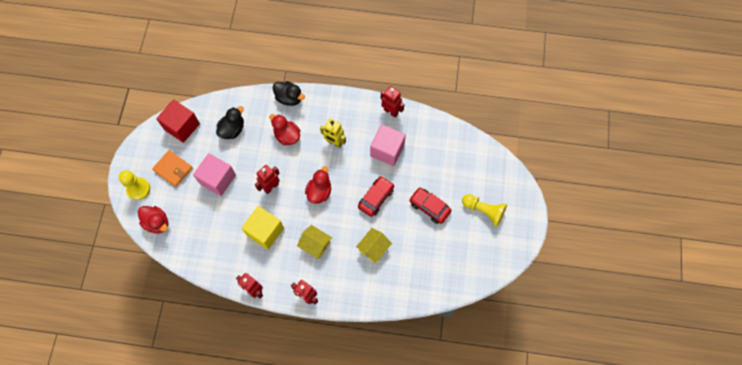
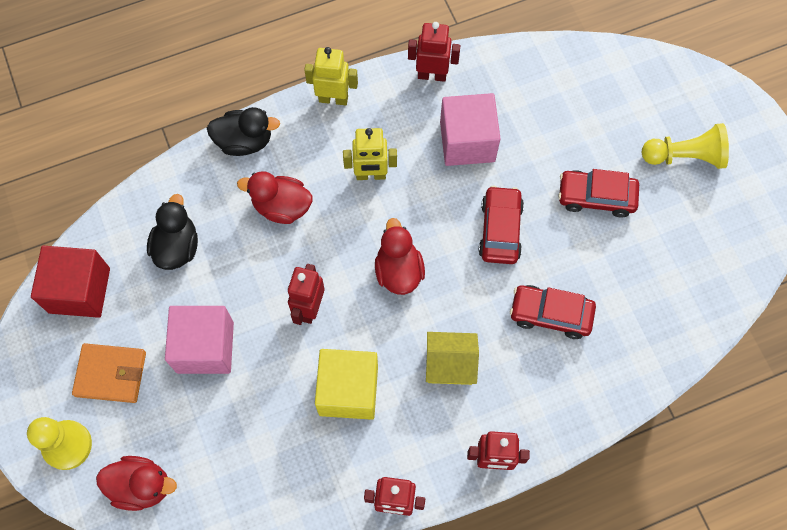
camera: 30 degrees left, 0 degrees up
yellow house [356,228,392,263] -> red car [510,285,596,339]
none -> yellow robot [304,47,358,105]

